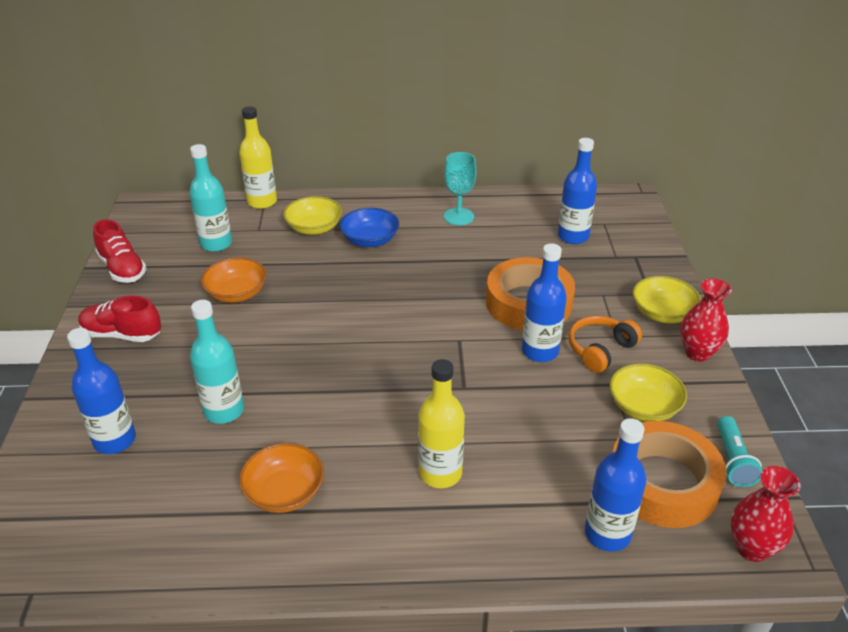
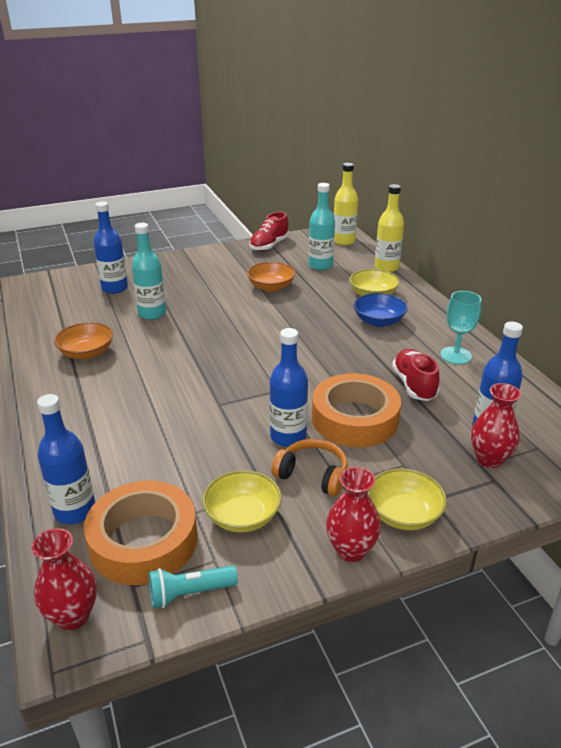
camera: 70 degrees right, 5 degrees down
red shoe [78,296,161,342] -> red shoe moved to [392,349,440,401]
yellow bottle [418,359,465,488] -> yellow bottle moved to [334,163,358,246]
none -> red vase [471,383,521,468]

